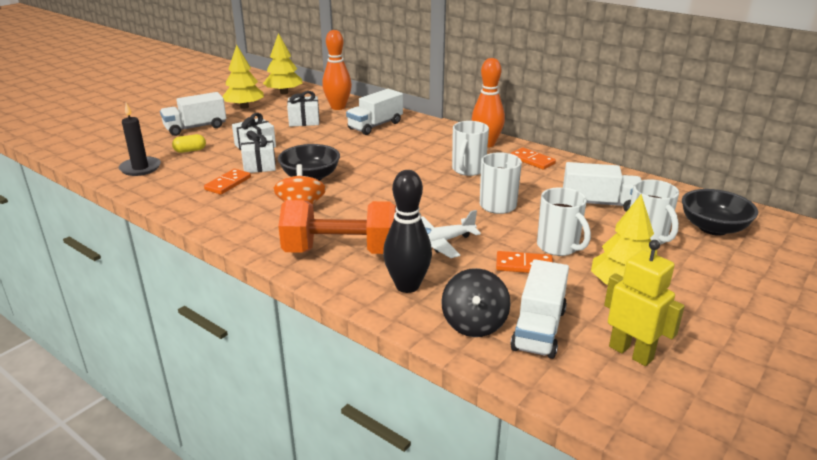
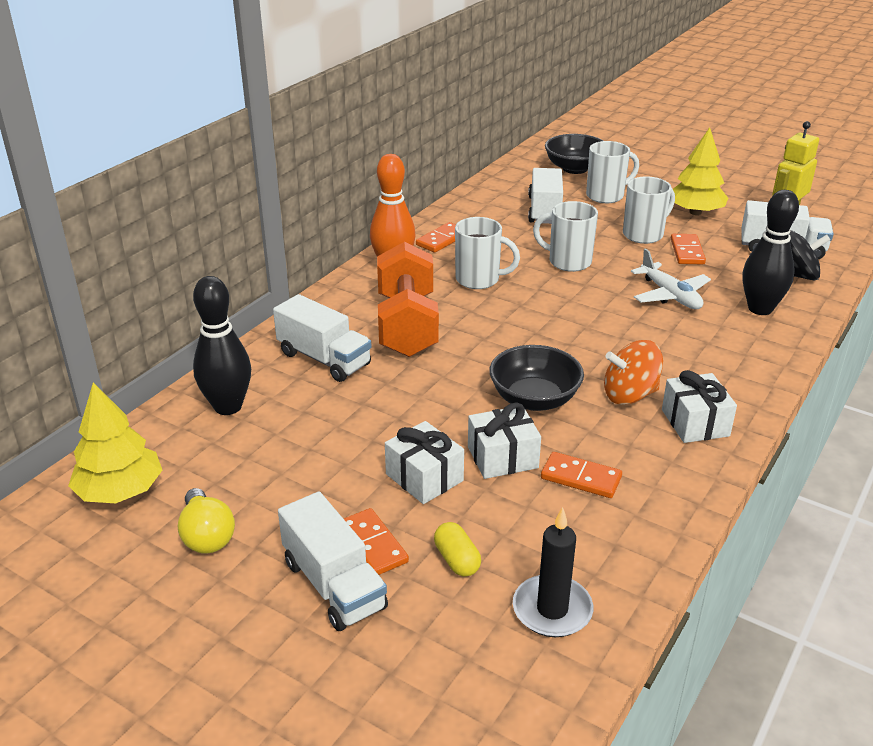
camera: 95 degrees left, 5 degrees up
yellow tree [222,45,264,109] -> yellow light bulb [178,488,235,553]
orange dumbbell [278,200,396,254] -> orange dumbbell moved to [377,242,439,357]
white gift [287,91,319,126] -> white gift moved to [662,370,737,443]
orange bowling pin [322,30,352,110] -> black bowling pin [193,276,251,415]
none -> orange domino [344,508,409,575]

